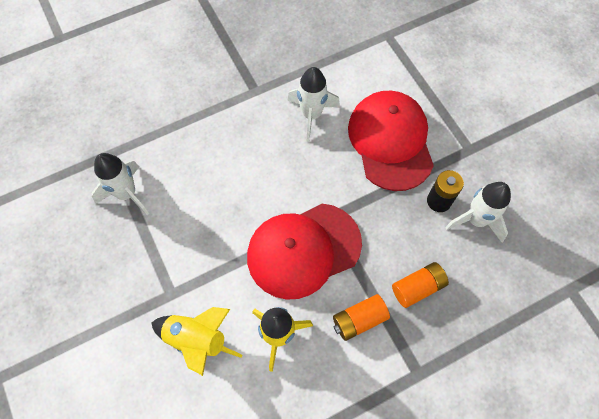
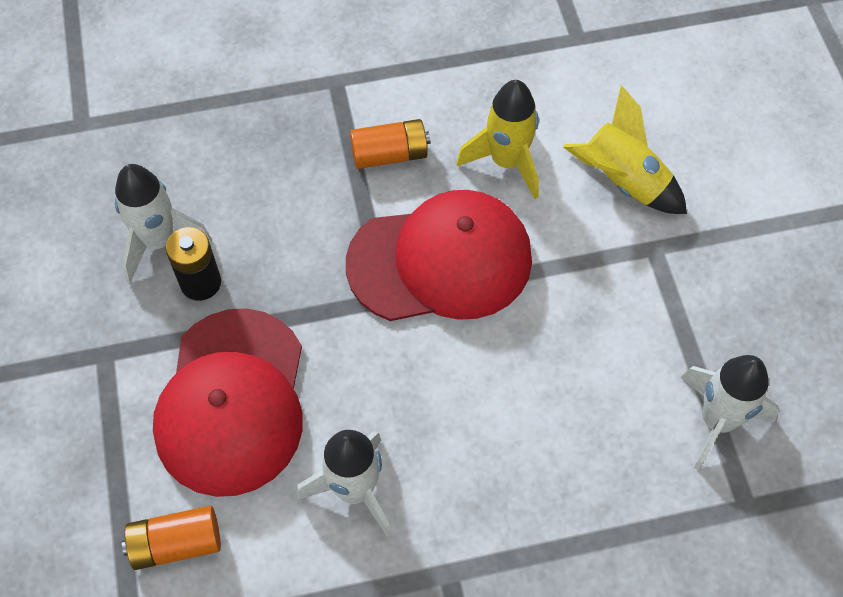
camera: 165 degrees left, 5 degrees down
orange battery [392,262,449,308] -> orange battery moved to [122,506,221,570]

